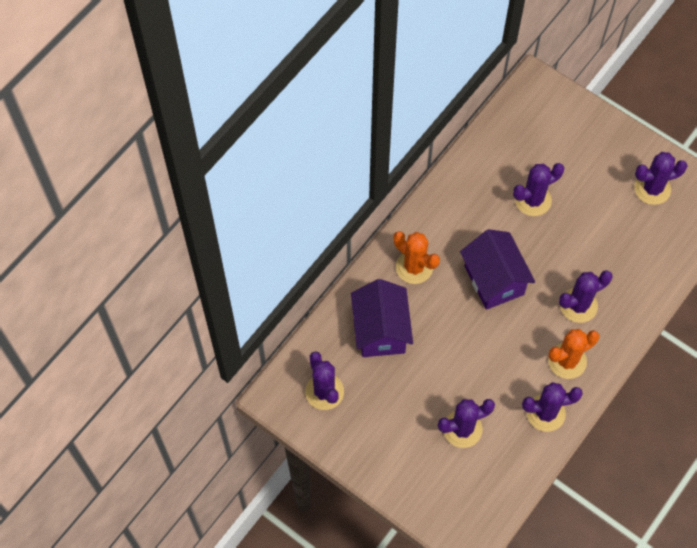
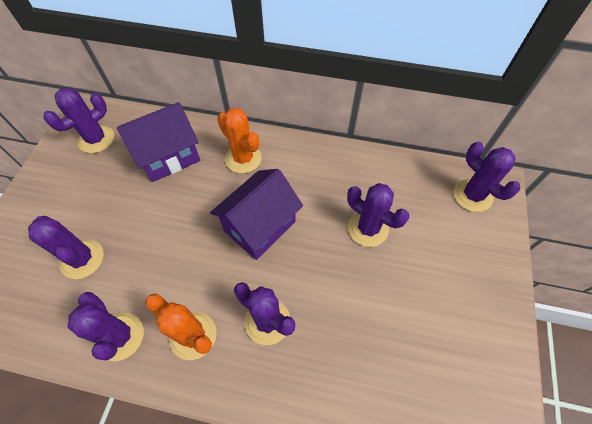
camera: 65 degrees right, 5 degrees down
orange cactus [393,231,440,284] -> orange cactus turned 60 degrees counterclockwise [217,107,262,173]
purple cactus [634,152,688,205] -> purple cactus moved to [454,142,520,212]

